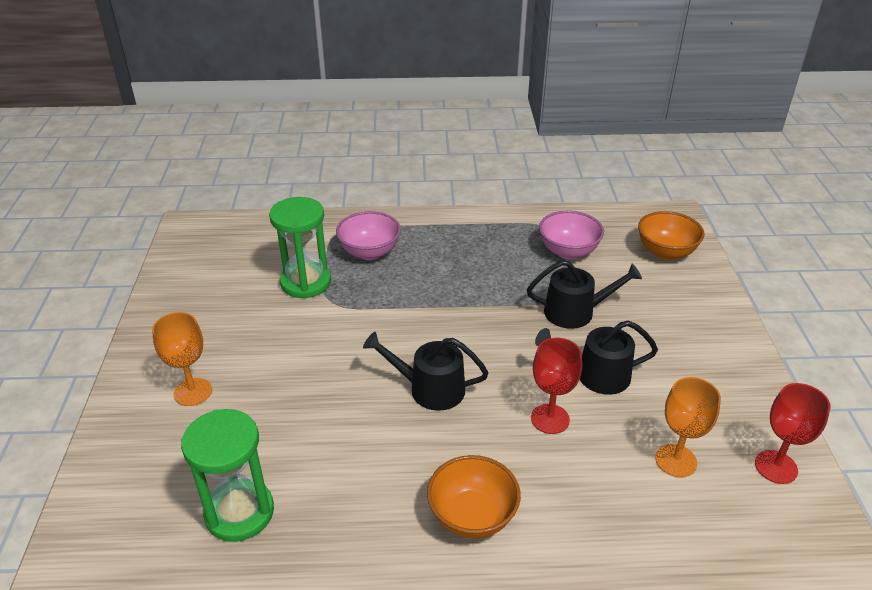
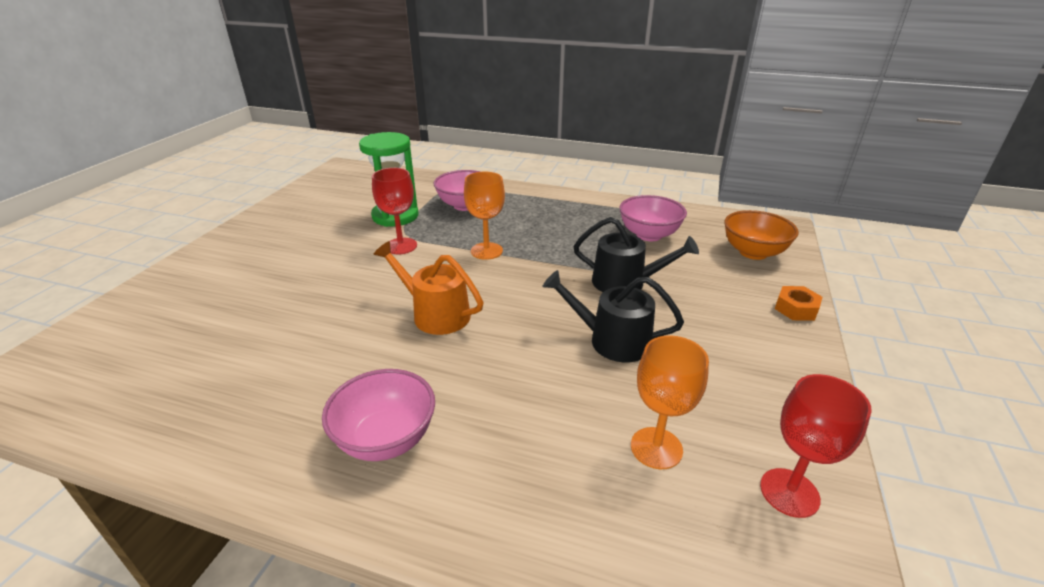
camera: 20 degrees right, 5 degrees down
orange goblet [152,312,212,406] -> orange goblet moved to [464,172,505,260]
green hourglass [181,409,274,542] -> none
black watering can [363,332,489,411] -> orange watering can [373,241,483,335]
orange bowl [427,455,521,539] -> pink bowl [322,369,435,461]
red goblet [531,338,582,434] -> red goblet moved to [372,168,417,255]
none -> orange nut [775,286,822,321]

